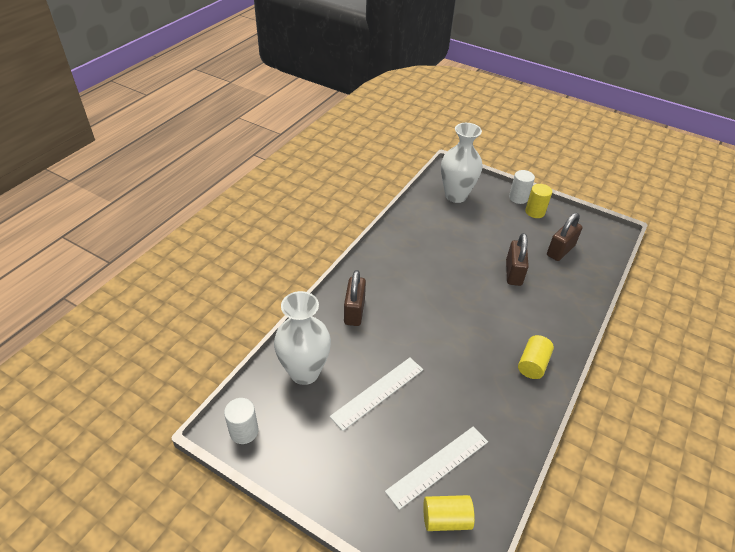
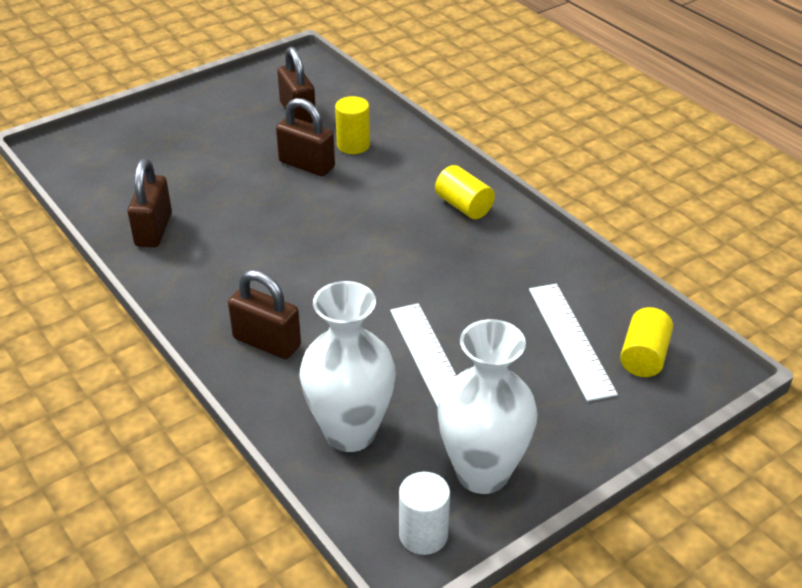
camera: 65 degrees left, 5 degrees down
white vase [441,123,483,203] -> white vase moved to [437,319,538,494]
white cylinder [509,170,535,204] -> none
yellow cylinder [525,184,552,218] -> yellow cylinder moved to [335,96,370,154]
none -> brown padlock [128,159,172,247]

